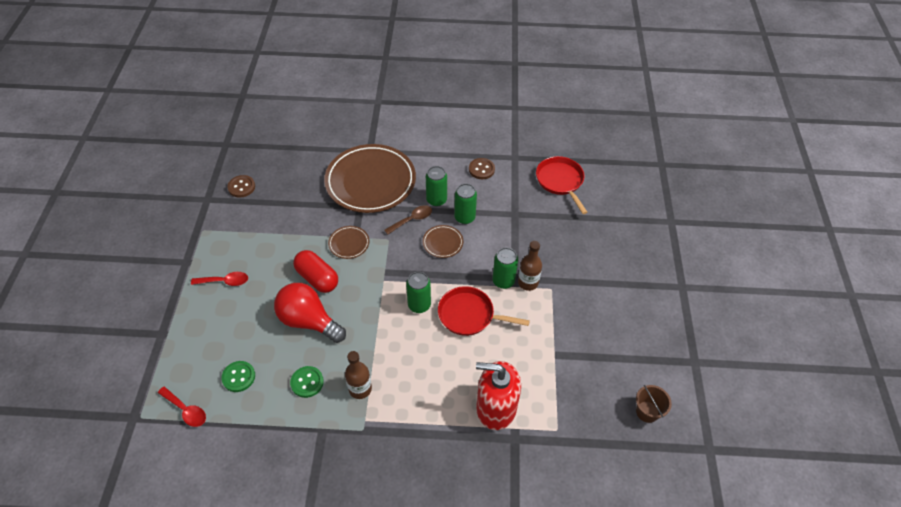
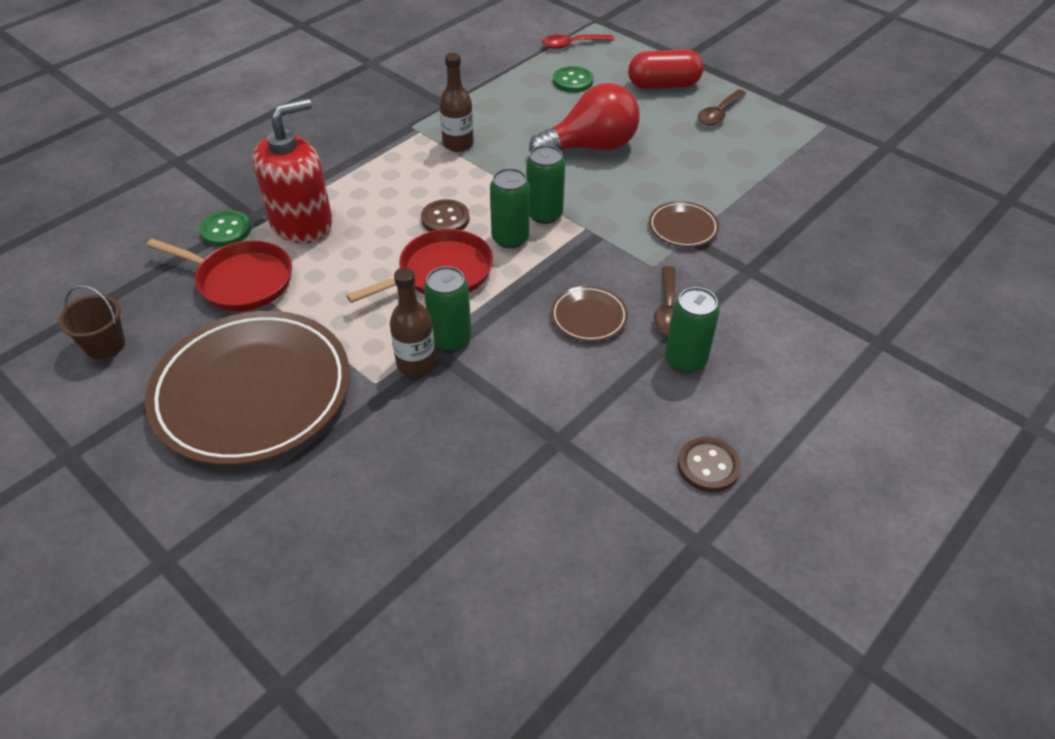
camera: 130 degrees right, 5 degrees down
red spoon [191,272,248,286] -> brown spoon [698,89,747,126]
brown button [227,175,255,198] -> brown button moved to [421,199,470,232]
green button [290,366,324,398] -> green button moved to [200,210,251,247]
red capsule [293,250,338,293] -> red capsule moved to [628,49,704,89]
brown plate [324,144,416,213] -> brown plate moved to [145,311,350,466]
green can [454,184,477,224] -> green can moved to [526,145,565,224]
red pan [536,156,588,214] -> red pan moved to [147,239,292,311]

